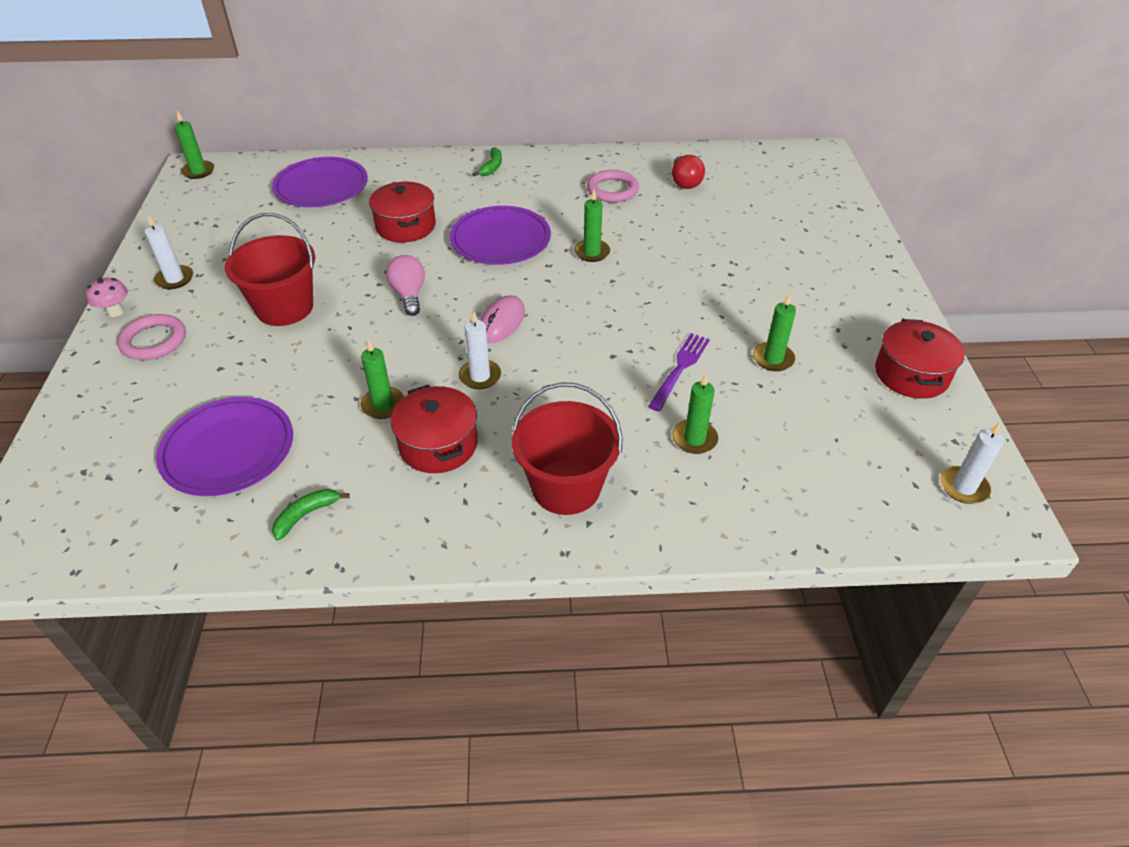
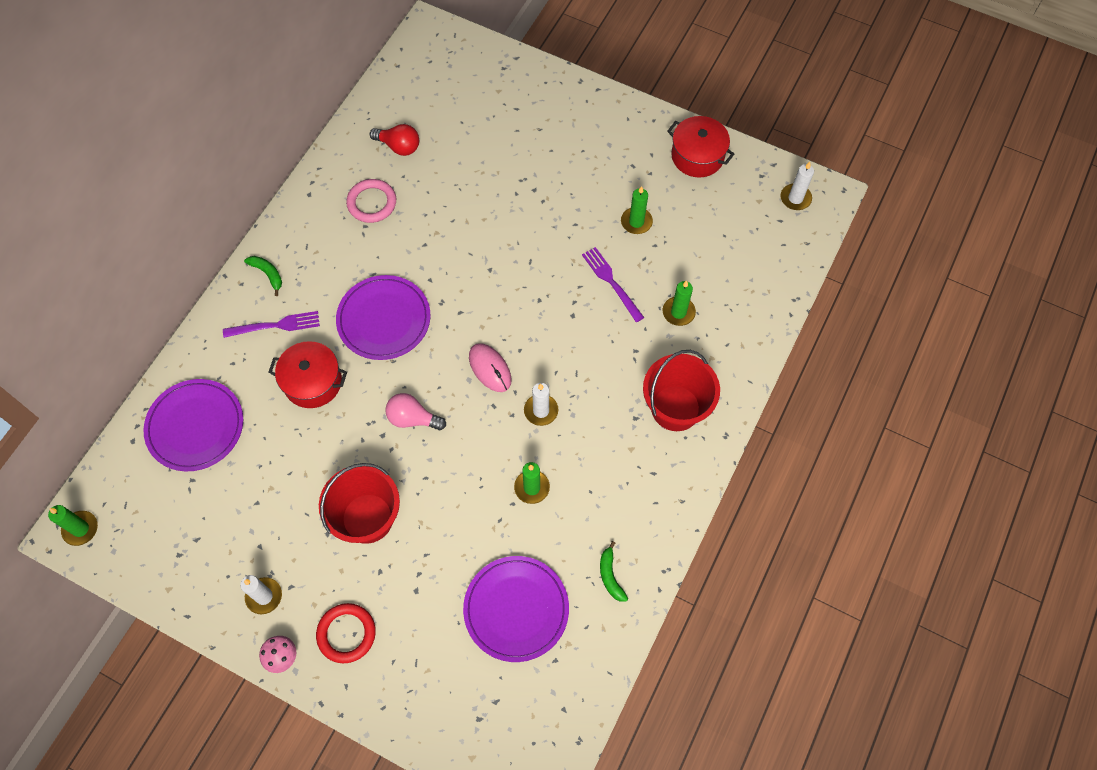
camera: 60 degrees left, 20 degrees up
pink ring [118,314,186,360] -> red ring [316,603,376,663]
red pot [391,385,478,473] -> none
green candle [574,190,610,262] -> none
none -> purple fork [223,311,320,338]

